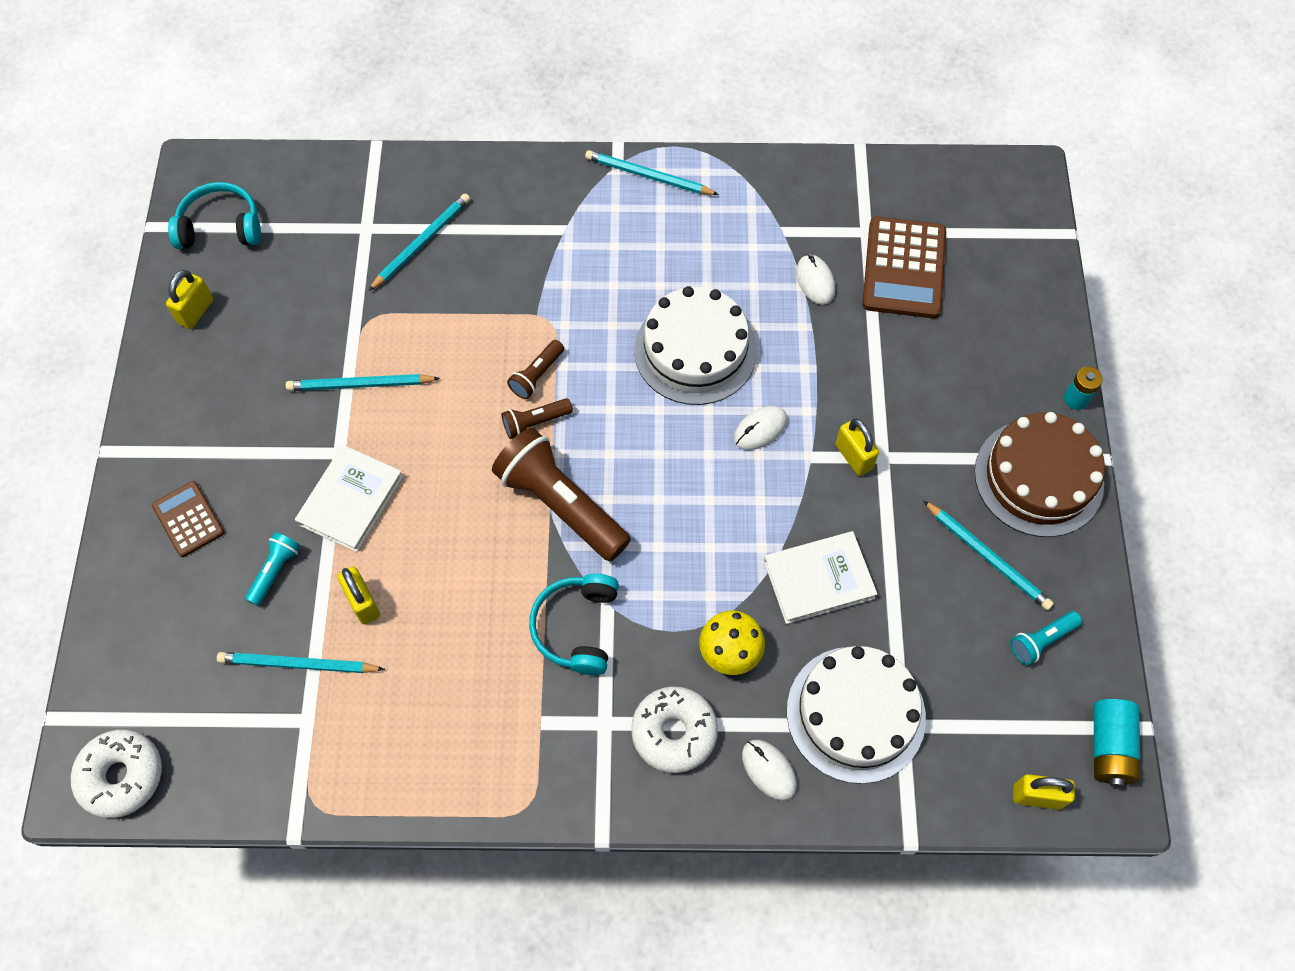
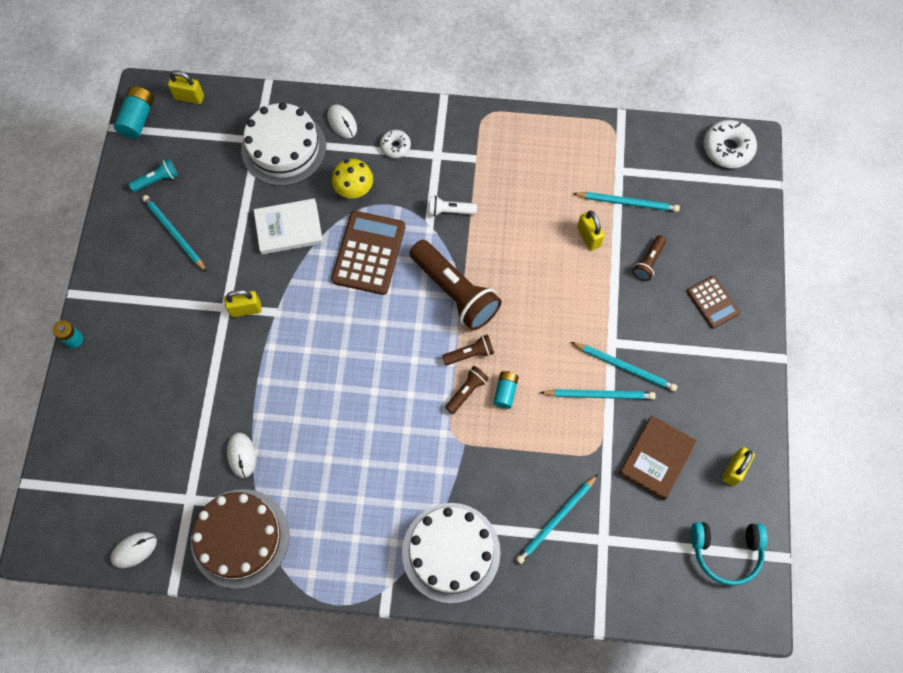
camera: 175 degrees left, 5 degrees up
turquoise flashlight [245,532,301,606] -> brown flashlight [633,235,666,281]
white book [295,445,403,552] -> none
turquoise headphones [529,574,619,675] -> white flashlight [429,195,477,217]
turquoise pencil [585,150,719,195] -> turquoise pencil moved to [571,342,677,392]
white donut [631,686,718,773] -> white donut [380,130,411,158], size x0.59
white cake [634,286,757,405] -> white cake moved to [402,503,501,603]
white mouse [734,406,787,450] -> white mouse moved to [110,532,157,568]
yellow padlock [836,418,879,476] -> yellow padlock turned 75 degrees counterclockwise [224,290,262,317]
brown calculator [862,217,946,319] -> brown calculator moved to [331,211,405,295]
brown cake [974,412,1105,537] -> brown cake moved to [191,489,289,589]
none -> turquoise battery [493,371,519,409]
none -> brown book [619,415,697,500]

